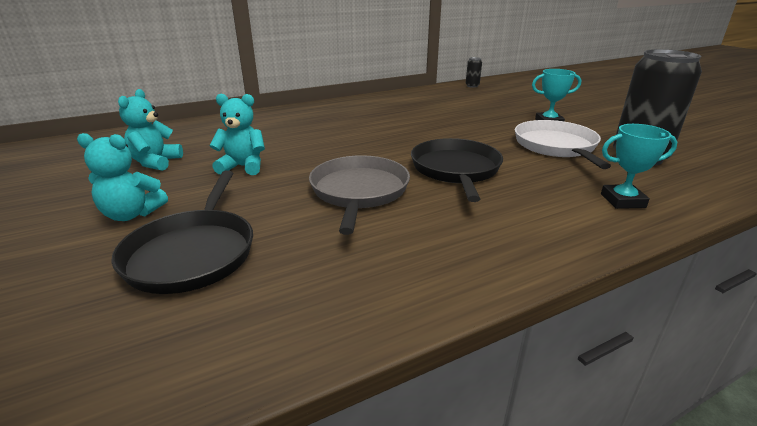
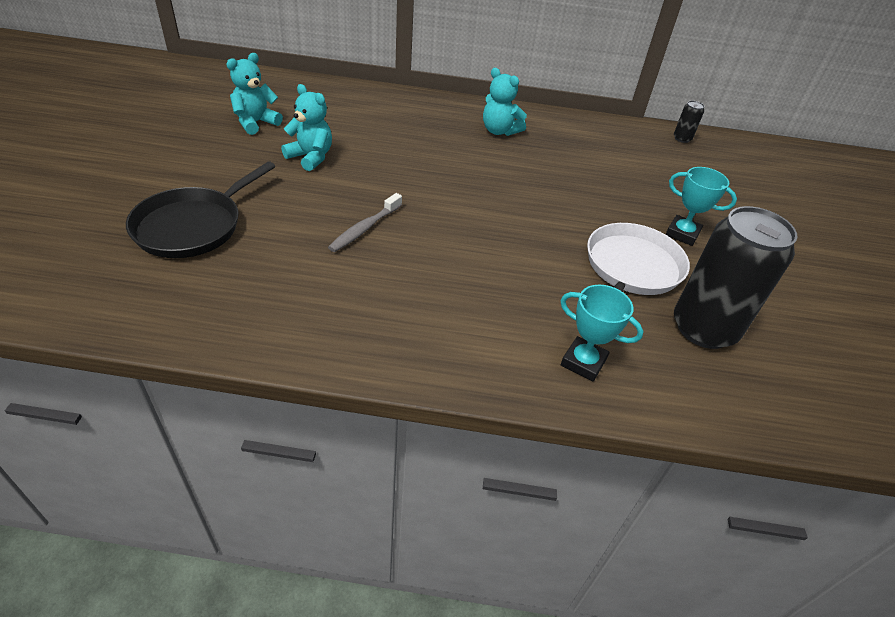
camera: 30 degrees right, 15 degrees up
turquoise teddy bear [77,133,168,221] -> turquoise teddy bear moved to [483,68,527,136]
grey pan [309,155,410,235] -> grey toothbrush [328,193,402,252]
black pan [411,138,503,202] -> none

